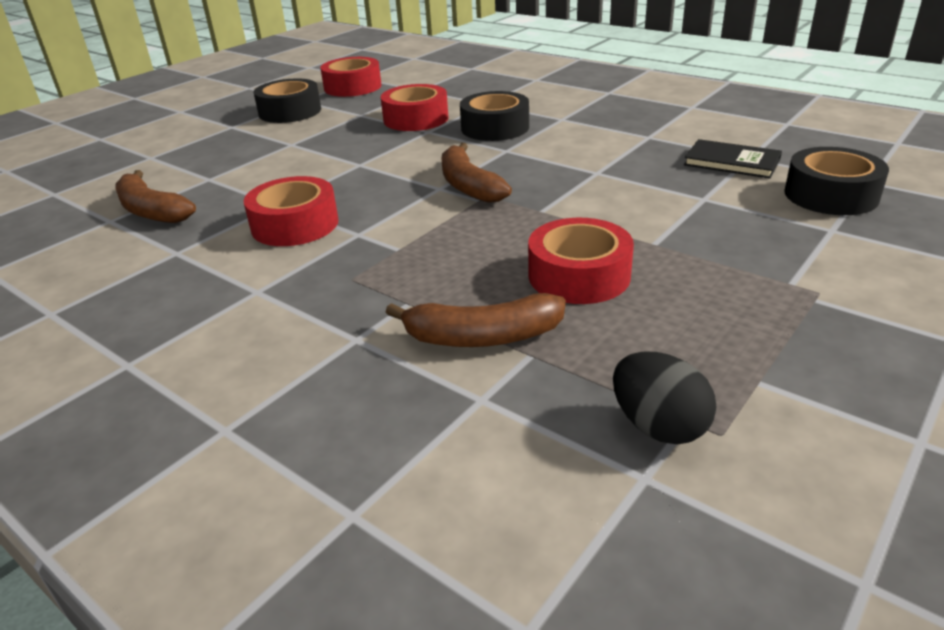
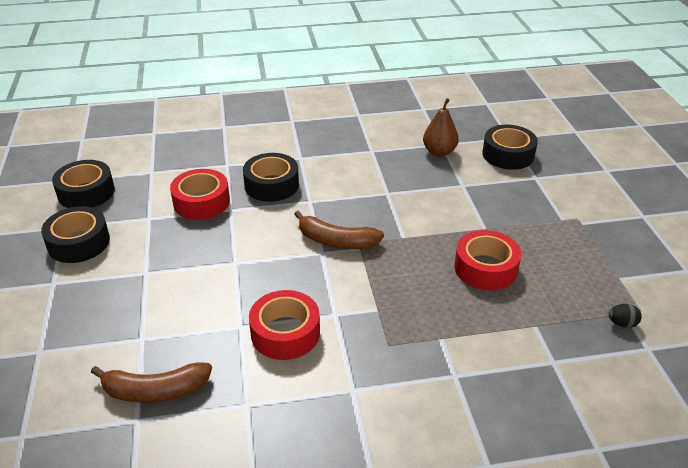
camera: 50 degrees left, 5 degrees up
red tape [320,57,382,97] -> black tape [52,160,115,208]
brown banana [386,293,566,347] -> none
black egg [613,352,717,444] -> black egg [608,304,642,328], size x0.58
black book [684,139,782,179] -> brown pear [423,98,459,156]

